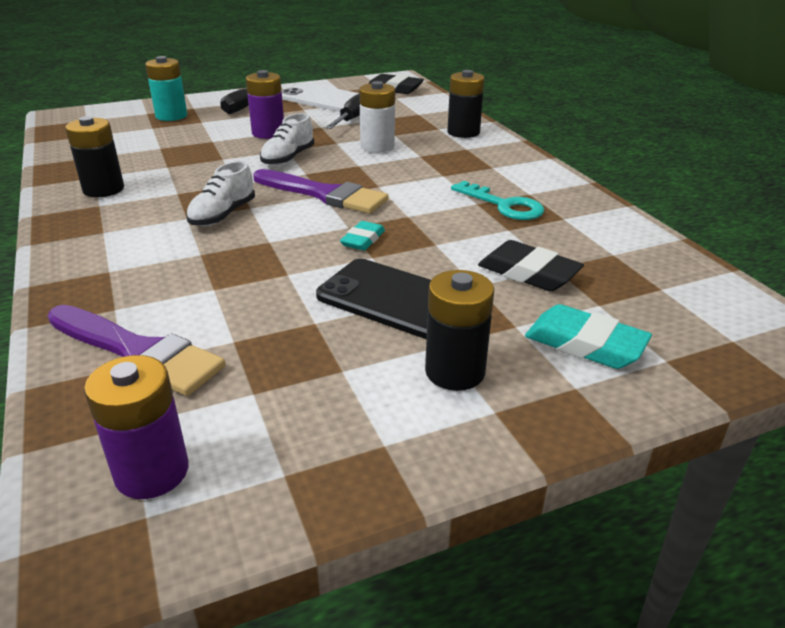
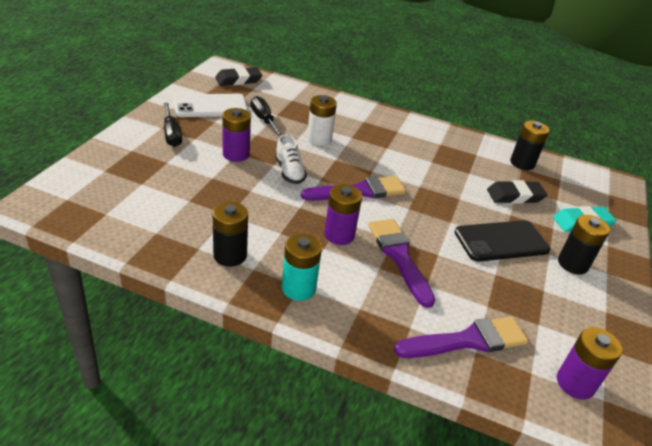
camera: 50 degrees left, 5 degrees up
turquoise battery [145,56,187,121] -> turquoise battery moved to [282,234,322,301]
white shoe [186,161,255,226] -> purple battery [324,184,362,245]
turquoise eraser [340,221,385,250] -> none
black battery [447,70,484,138] -> black battery moved to [510,121,549,170]
turquoise key [451,181,544,220] -> none
none -> purple brush [369,219,435,308]

